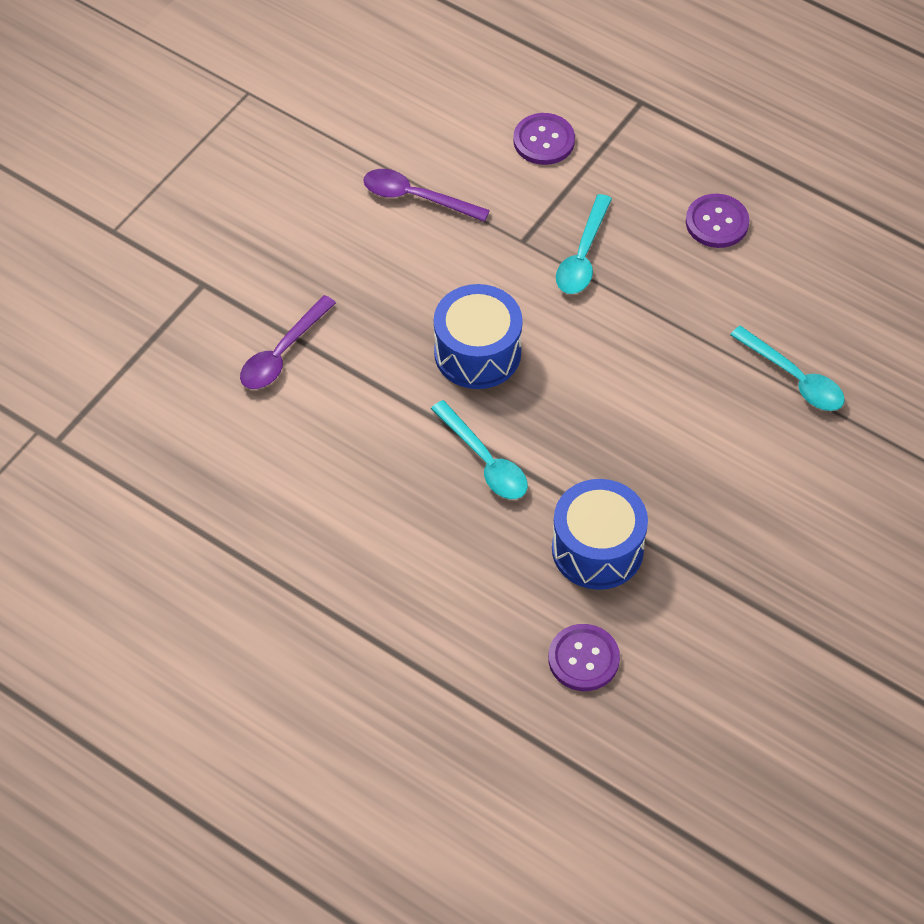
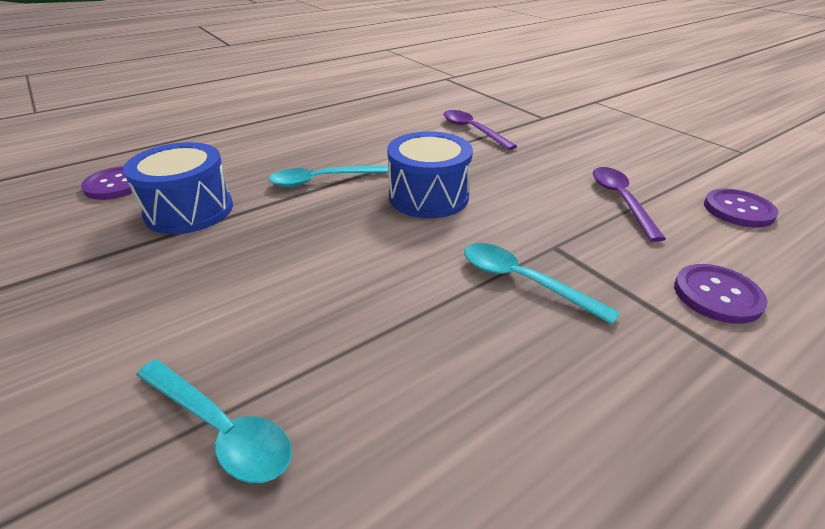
camera: 110 degrees right, 20 degrees down
purple spoon [363,169,490,222] -> purple spoon turned 45 degrees counterclockwise [593,167,666,242]
purple button [686,194,749,248] -> purple button moved to [704,189,779,228]
turquoise spoon [730,326,845,411] -> turquoise spoon turned 120 degrees counterclockwise [136,360,292,483]

